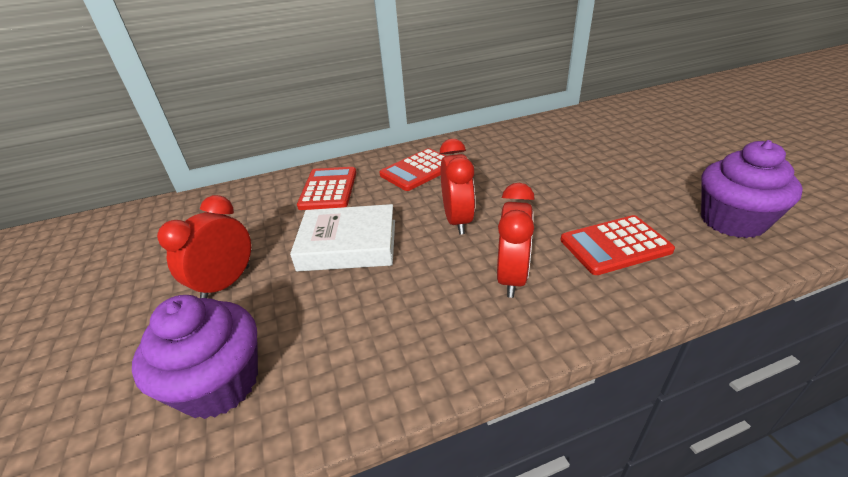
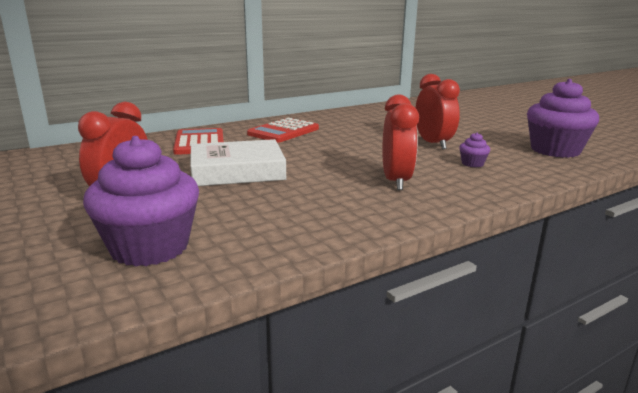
camera: 15 degrees left, 15 degrees down
red clock [439,139,475,235] -> red clock moved to [415,74,460,150]
red calculator [560,215,675,275] -> purple cupcake [459,132,490,167]

